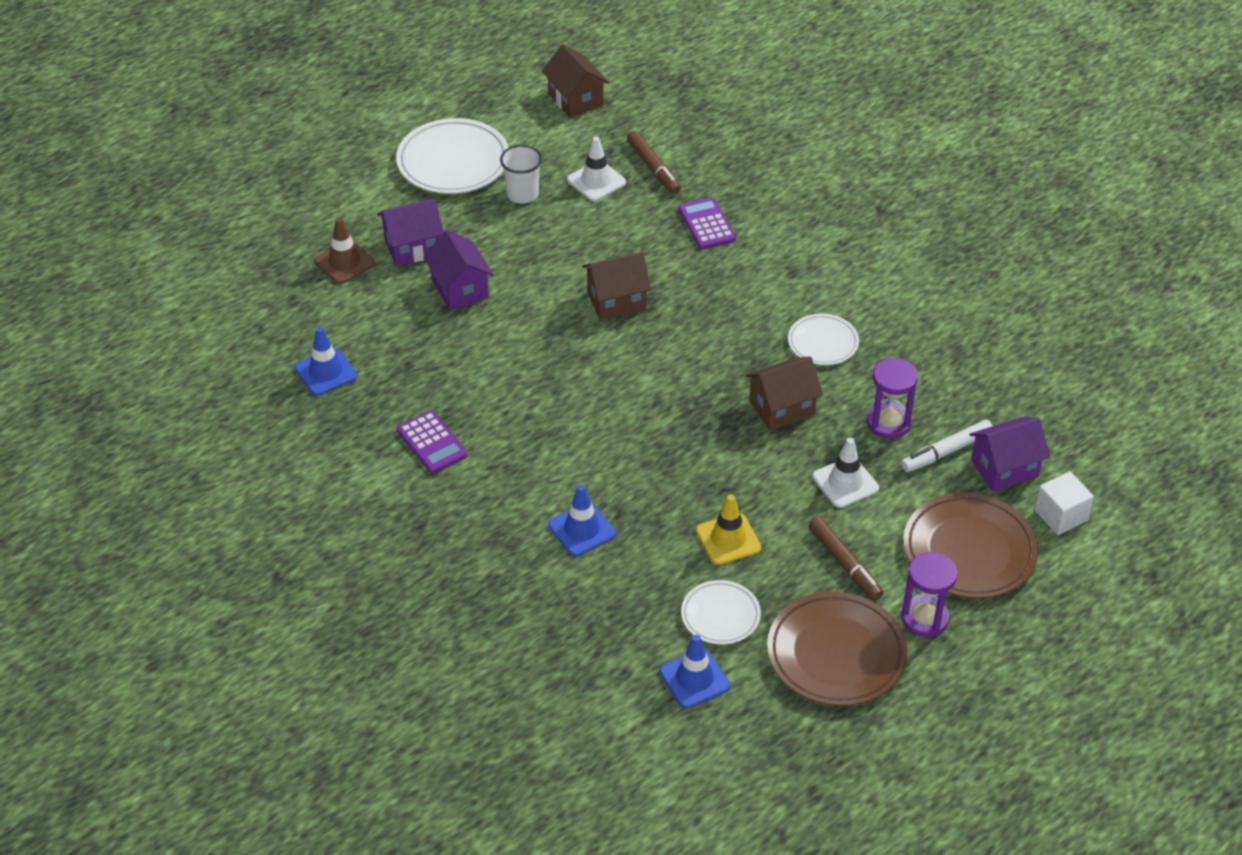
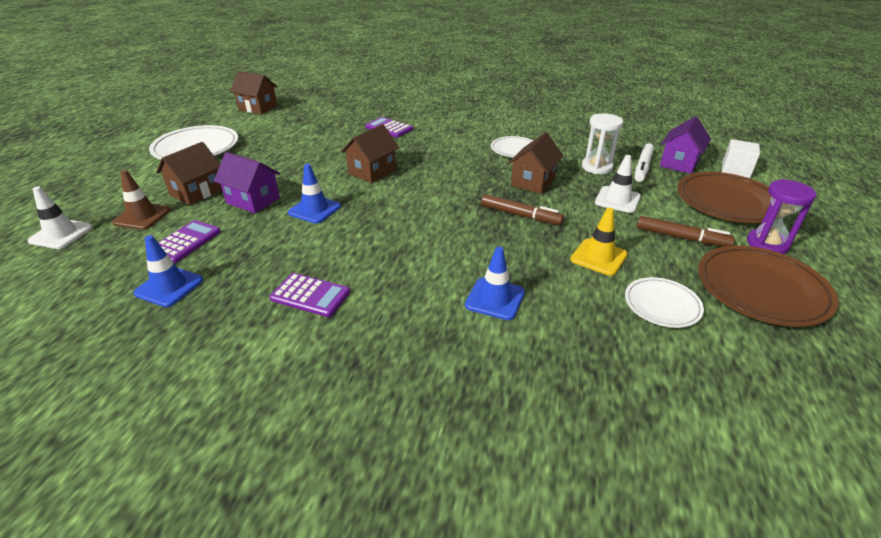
camera: 35 degrees left, 10 degrees down
purple house [377,198,444,266] -> brown house [156,142,222,205]
white cup [500,145,542,203] -> none
white traffic cone [567,136,626,201] -> white traffic cone moved to [27,186,93,249]
brown marker [627,131,681,195] -> brown marker moved to [481,194,564,225]
blue traffic cone [659,635,730,708] -> blue traffic cone moved to [288,164,341,224]
purple hourglass [867,357,918,439] -> white hourglass [582,113,623,174]
none -> purple calculator [158,220,221,263]

